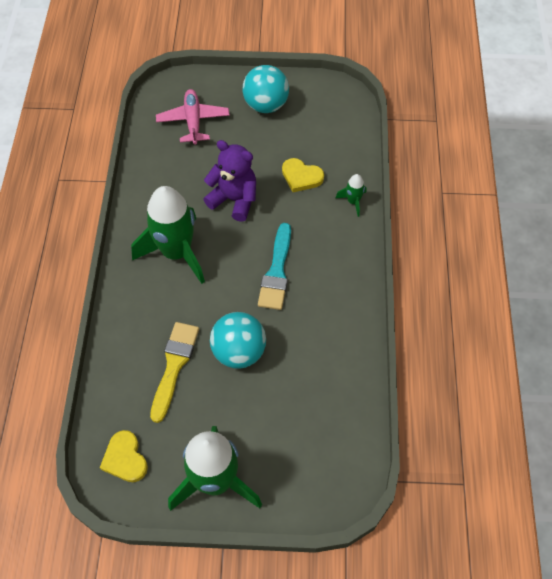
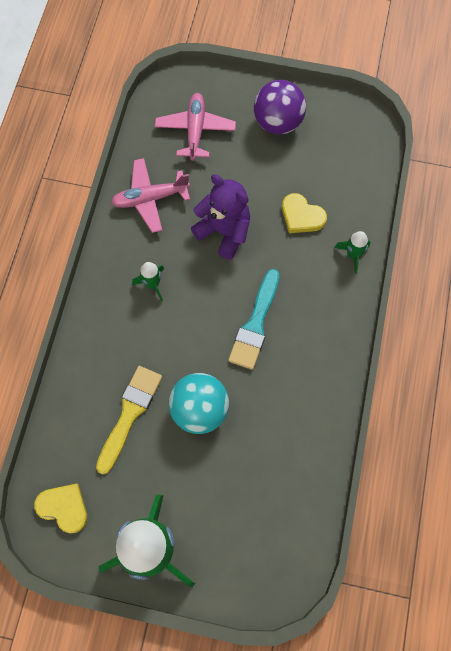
camera: 10 degrees right, 10 degrees up
yellow heart [100,430,148,482] -> yellow heart turned 135 degrees clockwise [34,483,87,533]
green rocket [131,186,205,284] -> green rocket [132,262,164,302], size x0.43
turquoise ball [242,65,289,113] -> purple ball [254,80,306,135]
none -> pink plane [111,158,190,233]

